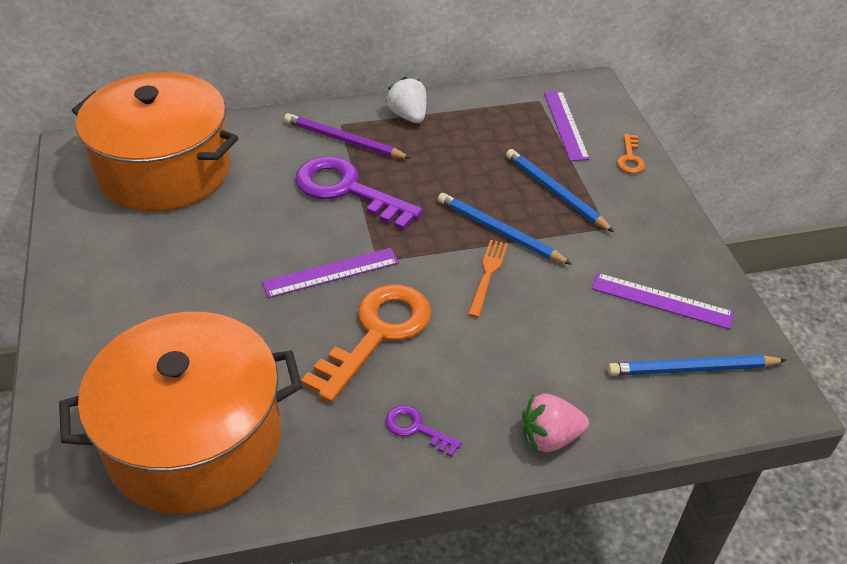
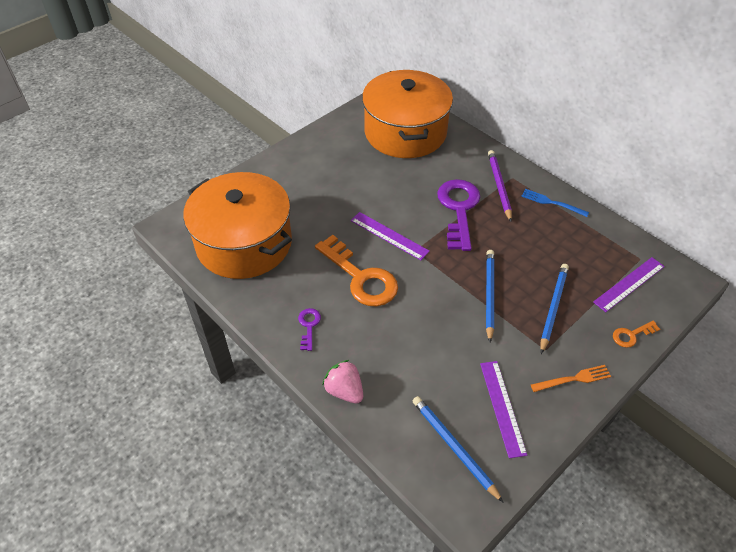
camera: 60 degrees right, 5 degrees up
orange key [301,284,431,403] -> orange key turned 45 degrees clockwise [315,235,398,307]
white strawberry [386,77,426,123] -> blue fork [521,189,589,217]
orange fork [468,240,508,318] -> orange fork moved to [531,365,611,392]

